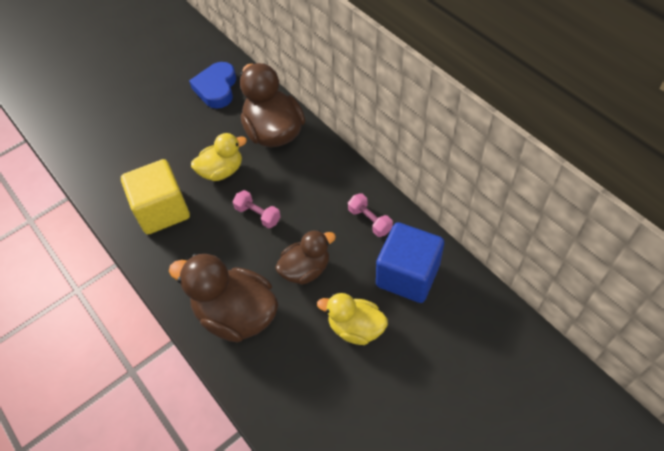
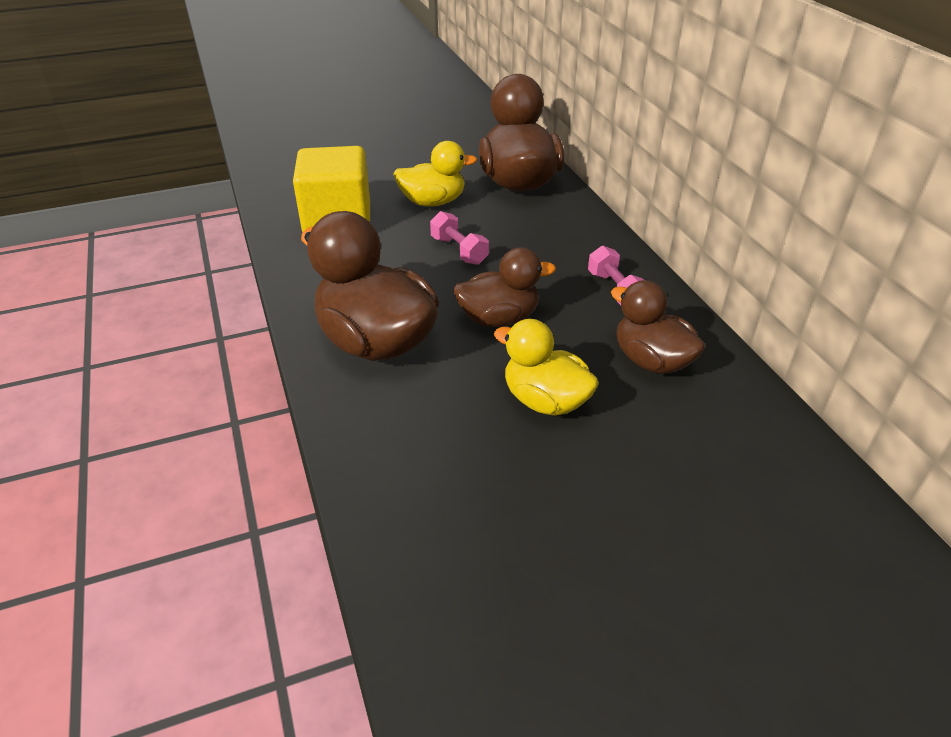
camera: 15 degrees right, 15 degrees down
blue heart [189,62,236,109] -> none
blue cube [376,222,444,303] -> brown duck [611,280,705,374]

